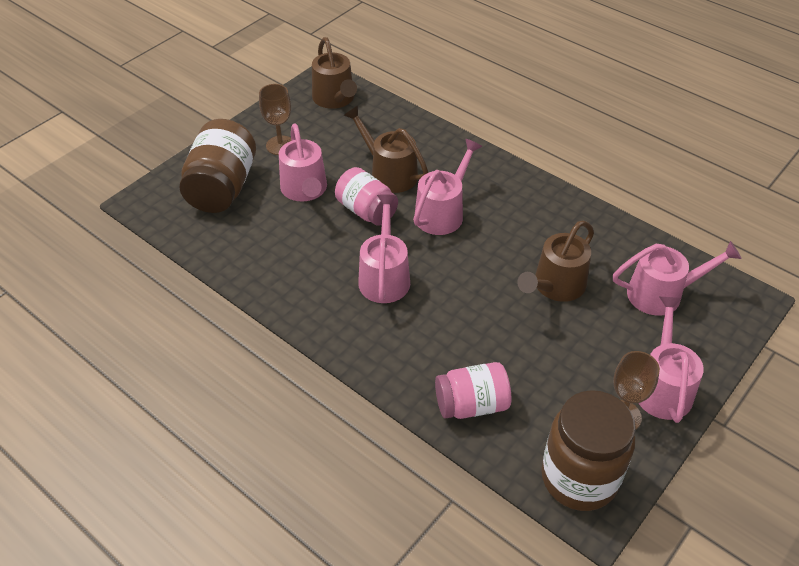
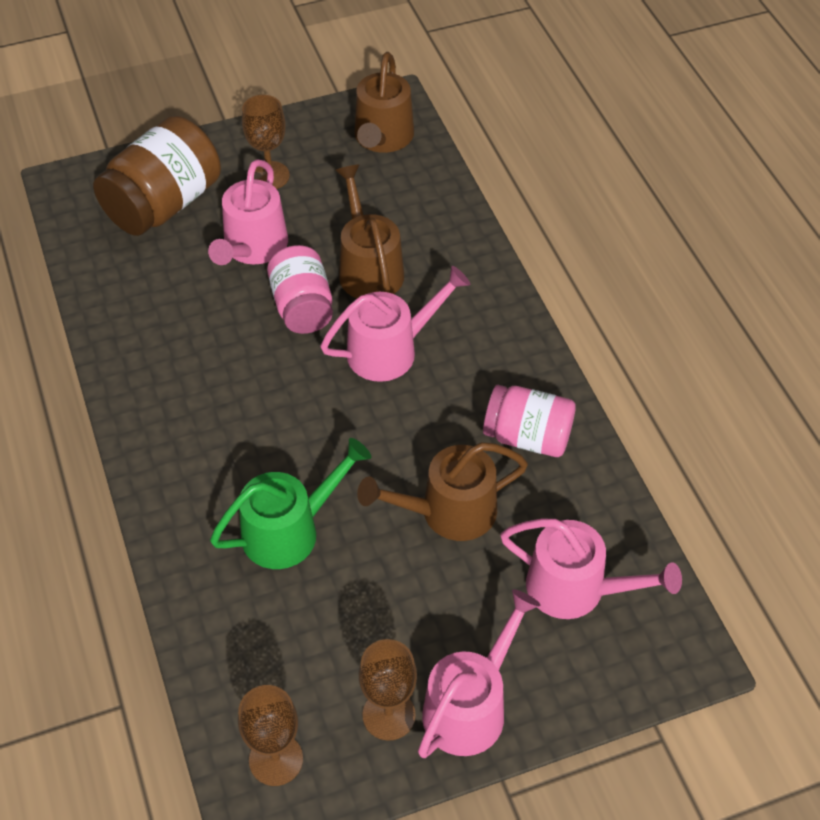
camera: 30 degrees right, 5 degrees up
pink watering can [358,194,410,303] -> none
pink jar [435,362,511,419] -> pink jar moved to [483,385,576,457]
brown jar [541,390,636,511] -> brown goblet [238,685,303,786]
none -> green watering can [210,438,371,569]

